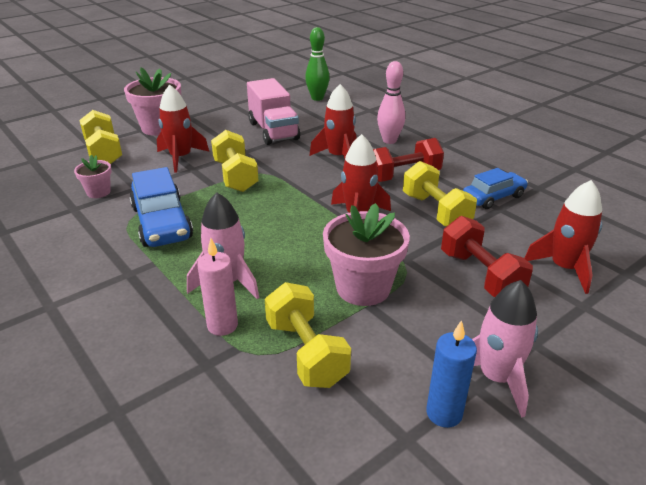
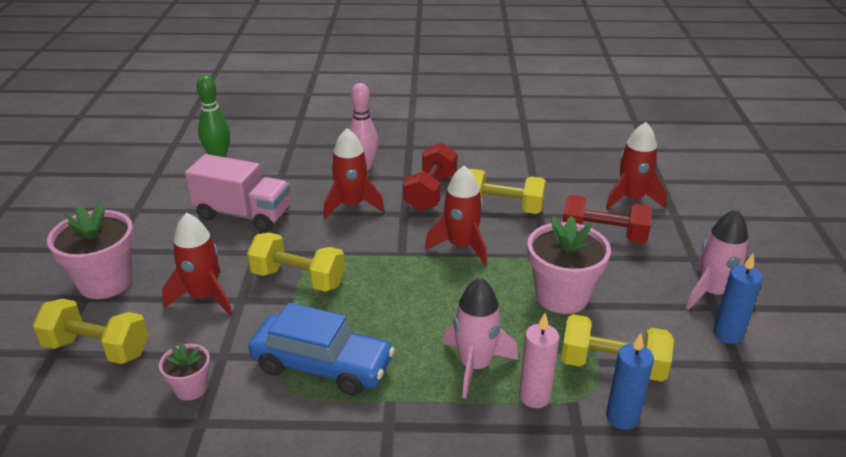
camera: 50 degrees left, 0 degrees up
blue car [463,168,528,209] -> none
none -> blue candle [606,333,654,430]

